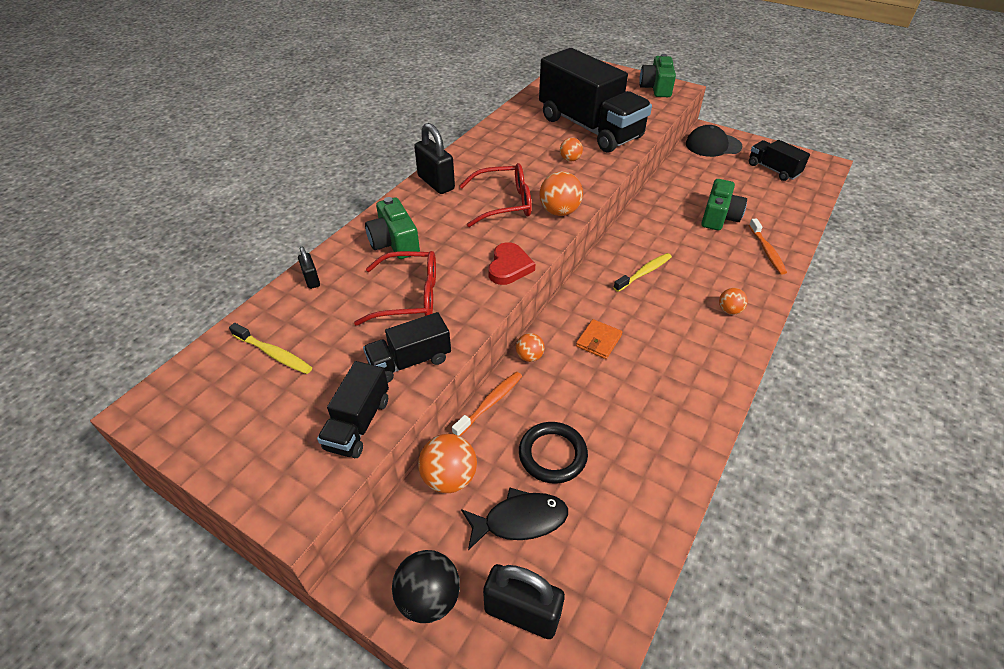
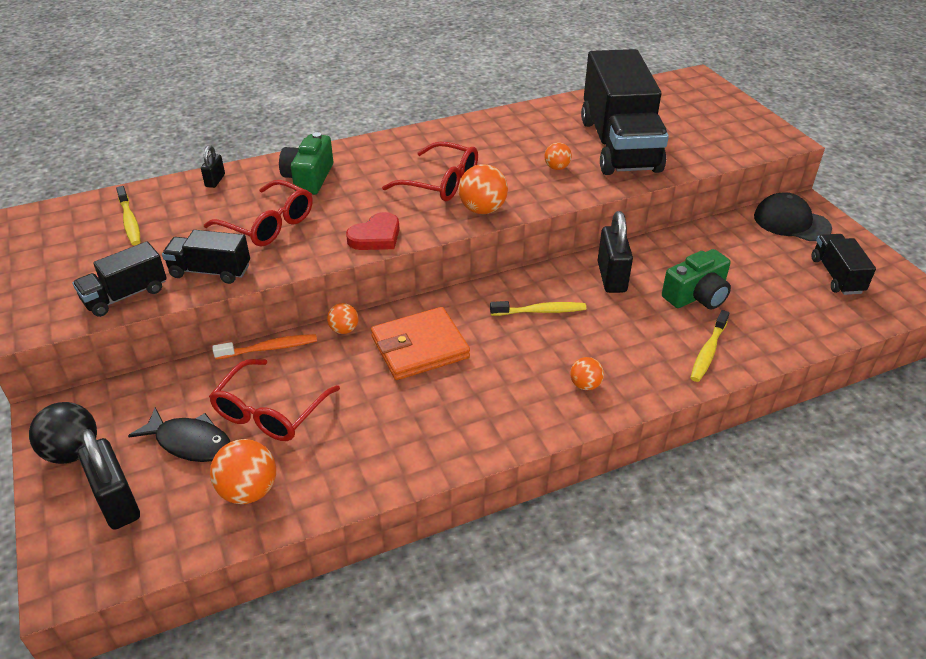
camera: 35 degrees right, 5 degrees down
black padlock [414,123,455,194] -> black padlock moved to [597,211,633,293]
orange ball [418,434,477,493] -> orange ball moved to [210,439,276,504]
black ring [519,422,588,484] -> red glasses [209,359,340,441]
orange wallet [576,319,622,359] -> orange wallet [371,307,470,380], size x1.84
green camera [639,54,676,97] -> none
orange toothbrush [749,218,787,274] -> yellow toothbrush [690,310,729,382]

